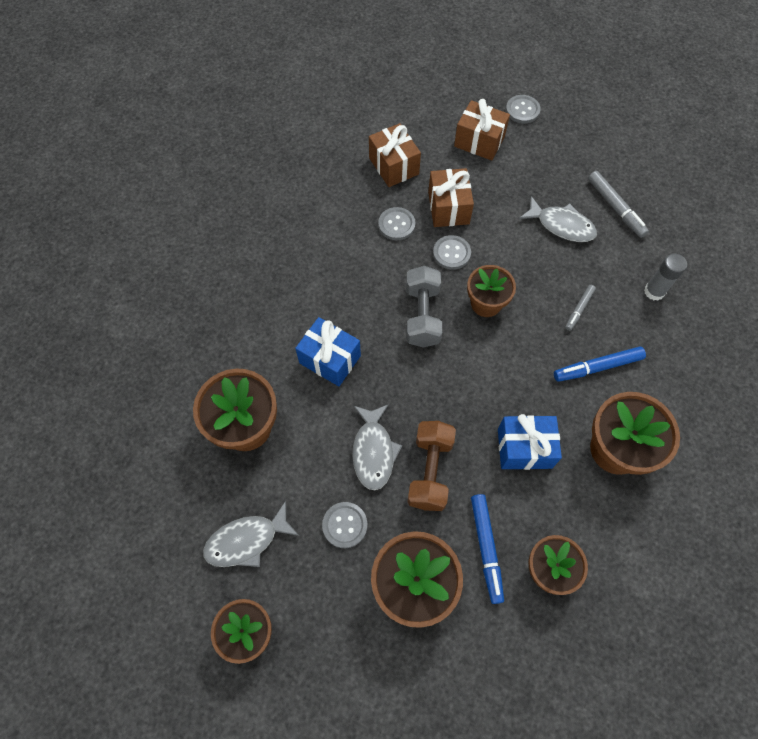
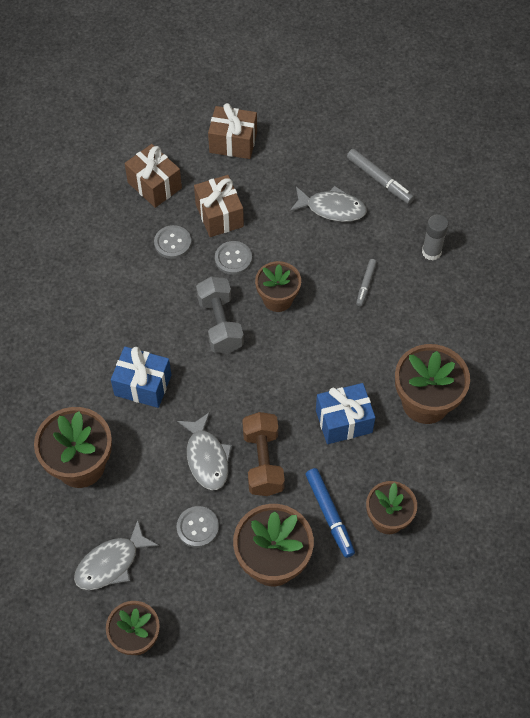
camera: 15 degrees left, 5 degrees down
grey button [506,95,541,124] -> none
blue marker [554,346,646,382] -> none

